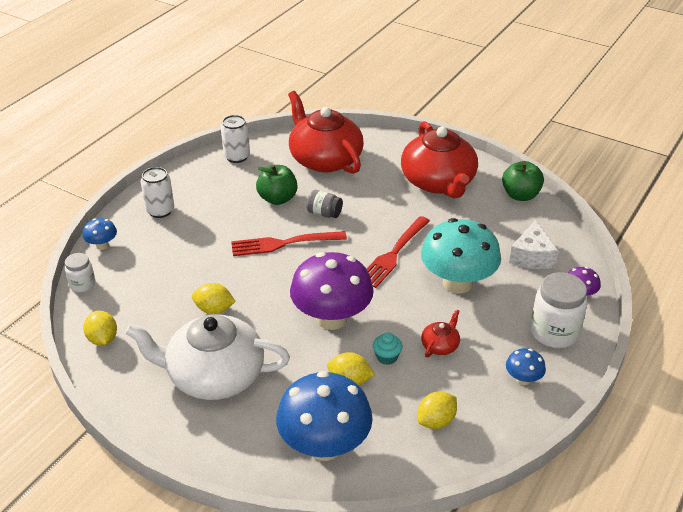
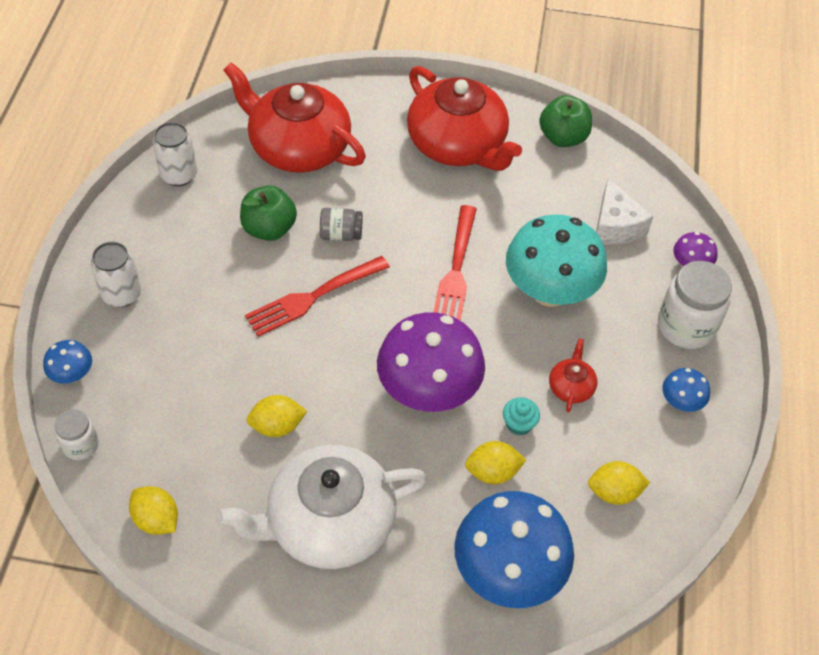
camera: 25 degrees left, 15 degrees up
yellow lemon [418,391,457,429] -> yellow lemon turned 60 degrees clockwise [588,461,650,505]

